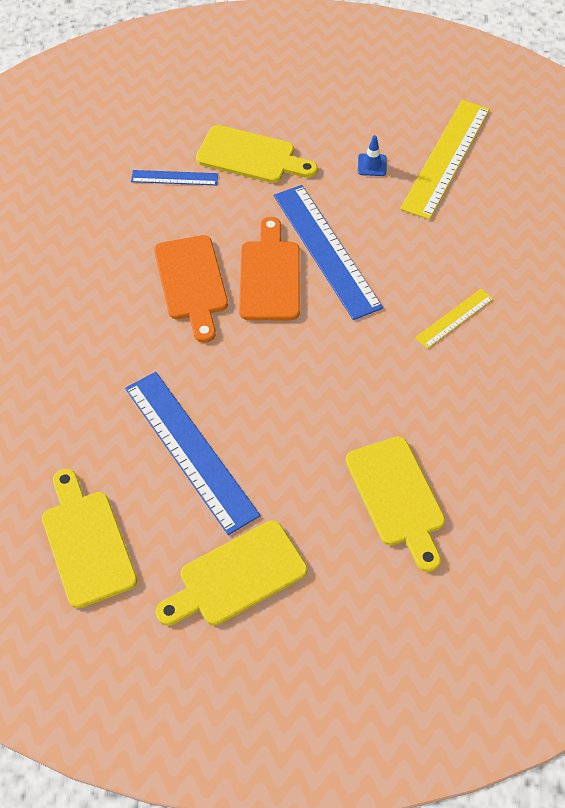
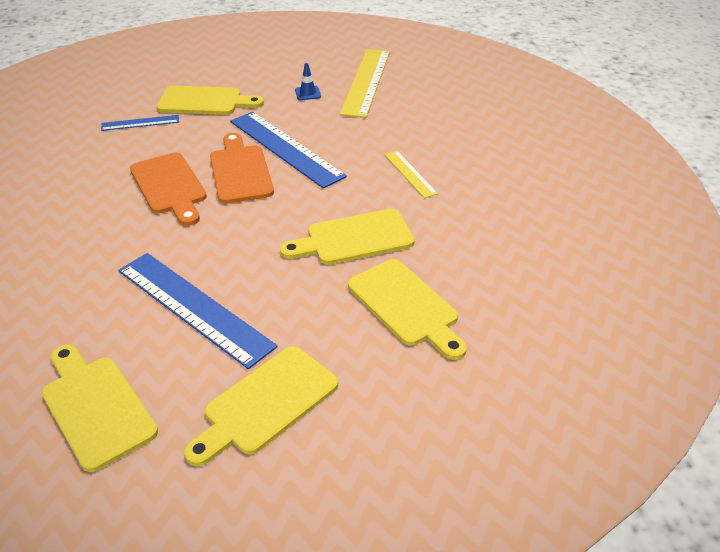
camera: 15 degrees left, 15 degrees down
yellow ruler [415,289,493,349] -> yellow ruler turned 60 degrees counterclockwise [384,151,438,198]
none -> yellow cutting board [280,209,415,265]

